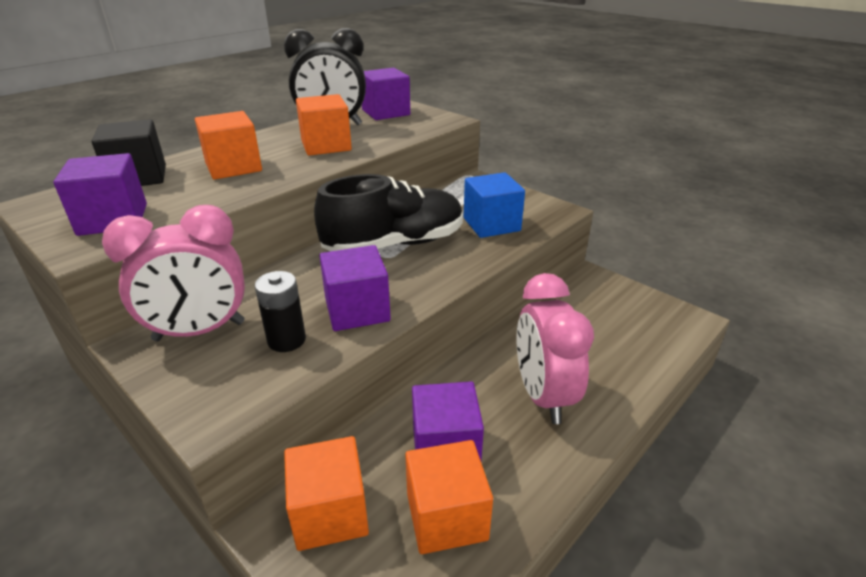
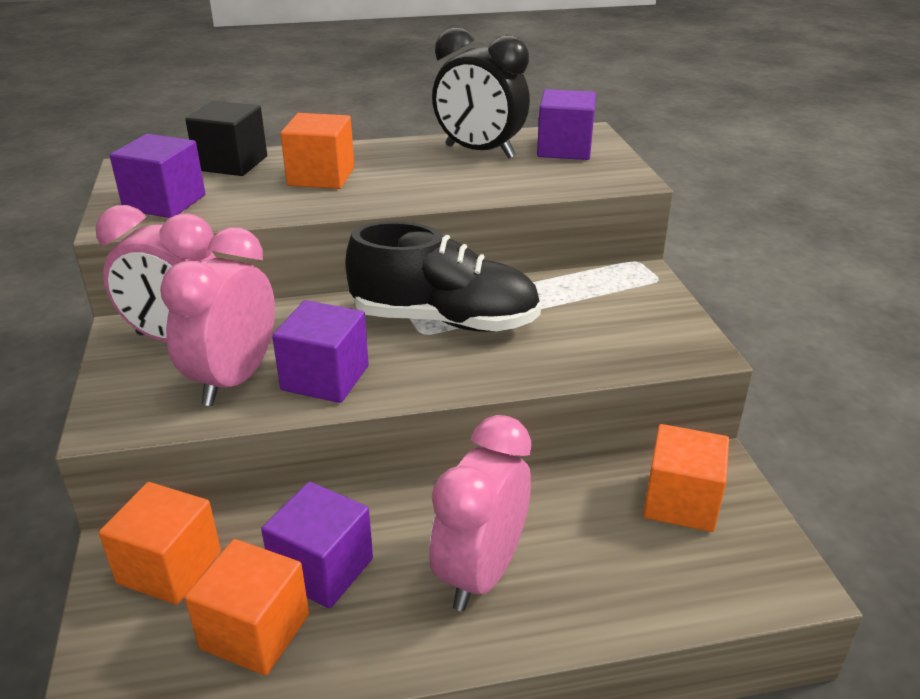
camera: 35 degrees right, 0 degrees up
black battery [255,271,306,352] -> pink clock [160,227,275,406]
orange cube [296,94,352,155] -> orange cube moved to [643,424,729,532]
blue cube [464,172,525,238] -> none

